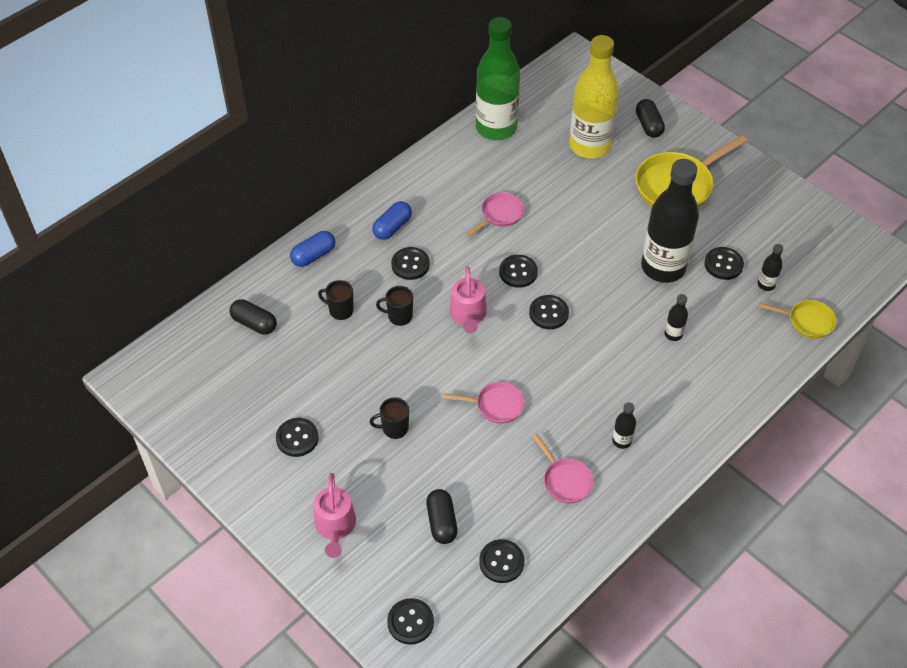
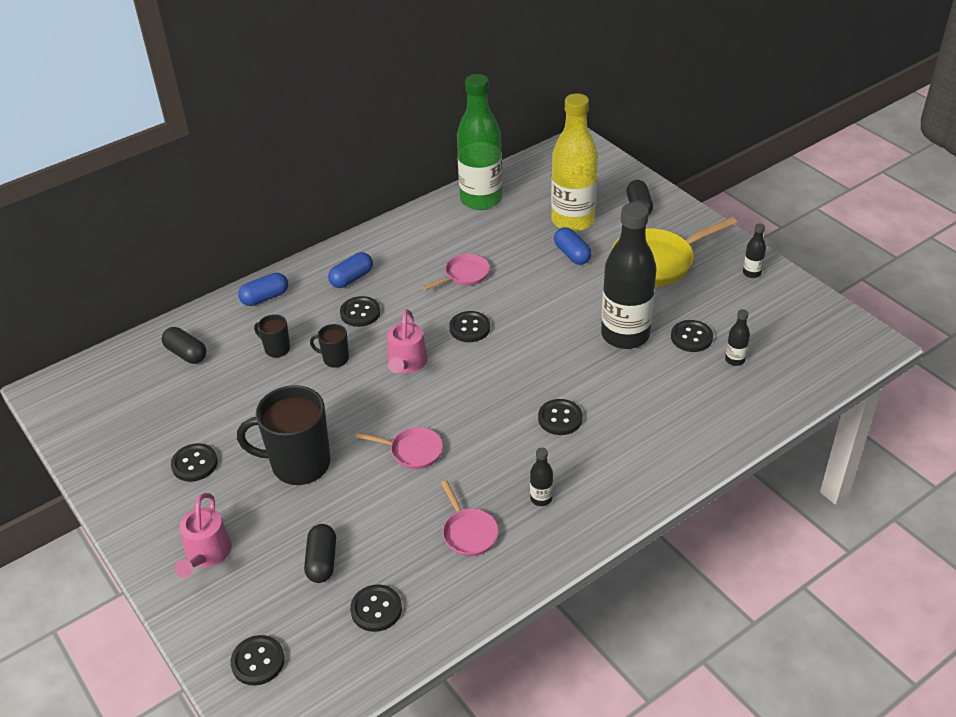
camera: 10 degrees right, 10 degrees down
black mug [370,397,409,439] -> black mug [237,385,330,485], size x2.09
black button [529,295,569,329] -> black button moved to [538,399,583,435]
black bottle [664,294,688,341] -> black bottle moved to [743,223,766,278]
yellow pan [758,300,836,339] -> none
none -> blue capsule [554,227,592,265]

